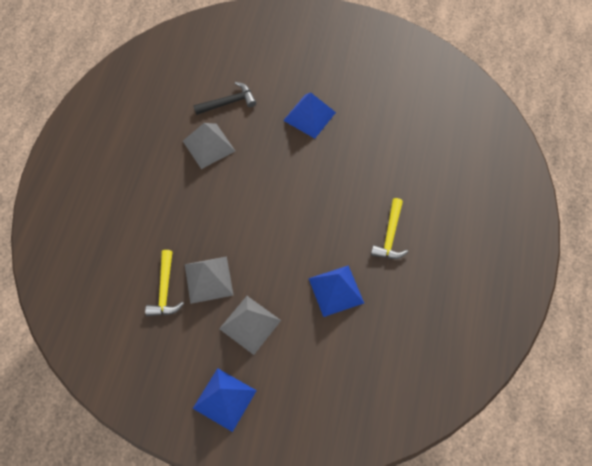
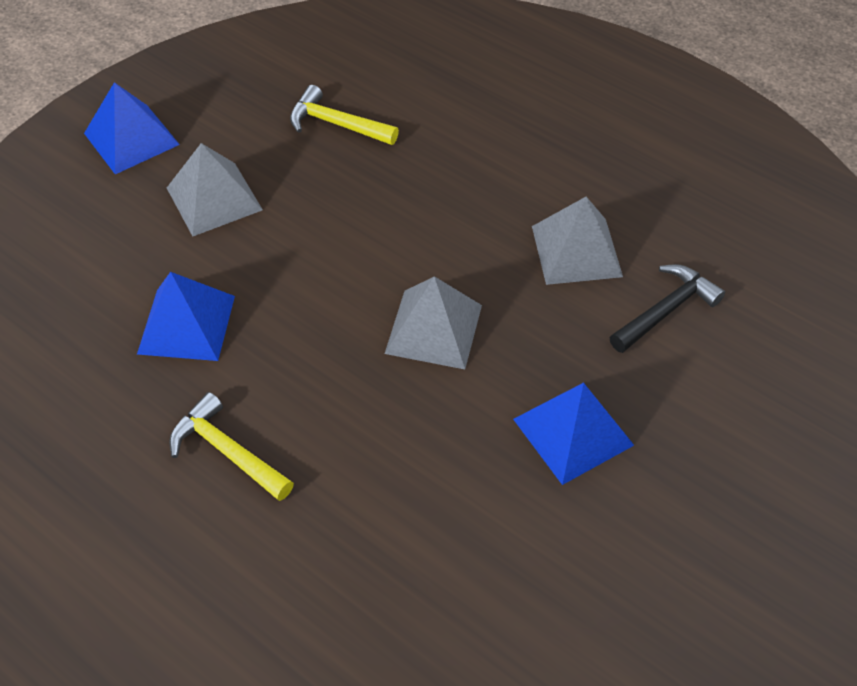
camera: 115 degrees right, 10 degrees down
grey pyramid [185,256,234,304] -> grey pyramid moved to [385,276,482,369]
black hammer [193,82,256,115] -> black hammer turned 135 degrees counterclockwise [610,264,725,353]

